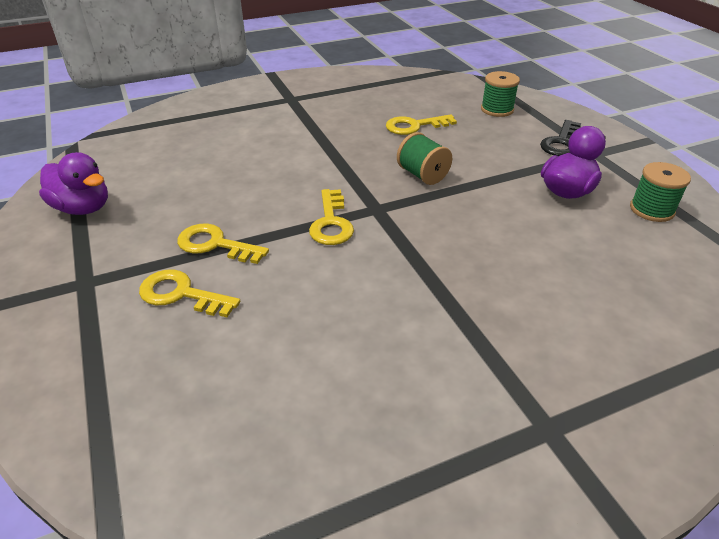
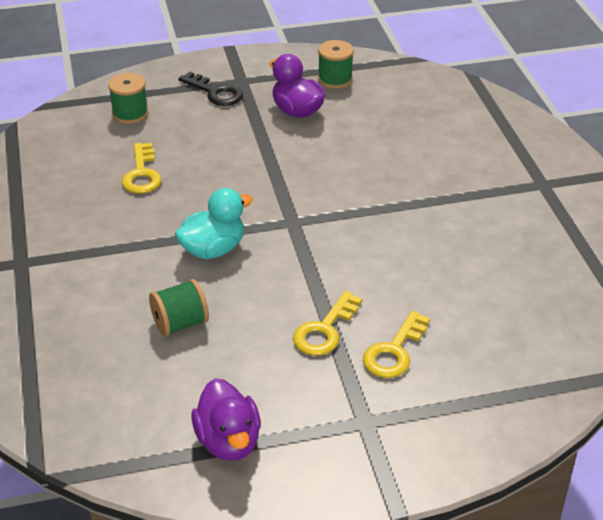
camera: 80 degrees left, 0 degrees up
purple duck [39,152,108,215] -> purple duck turned 120 degrees clockwise [191,378,261,461]
yellow key [309,189,354,245] -> none
green spool [397,132,453,185] -> green spool moved to [149,279,209,336]
none -> turquoise duck [175,188,253,259]

